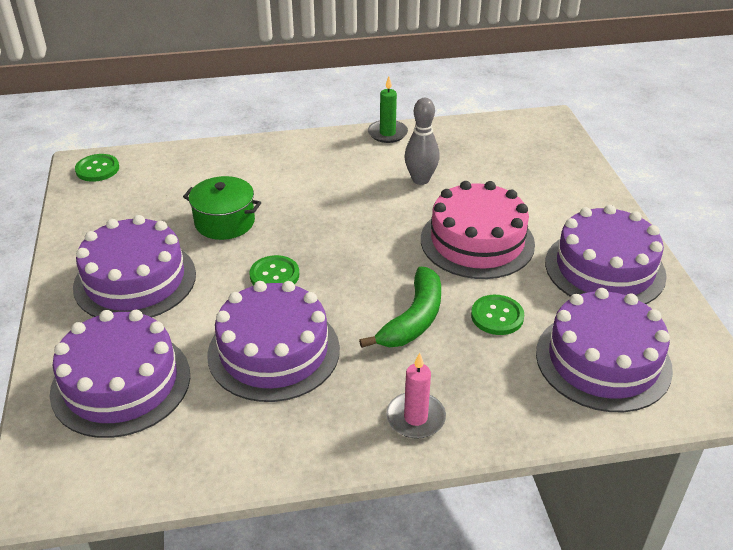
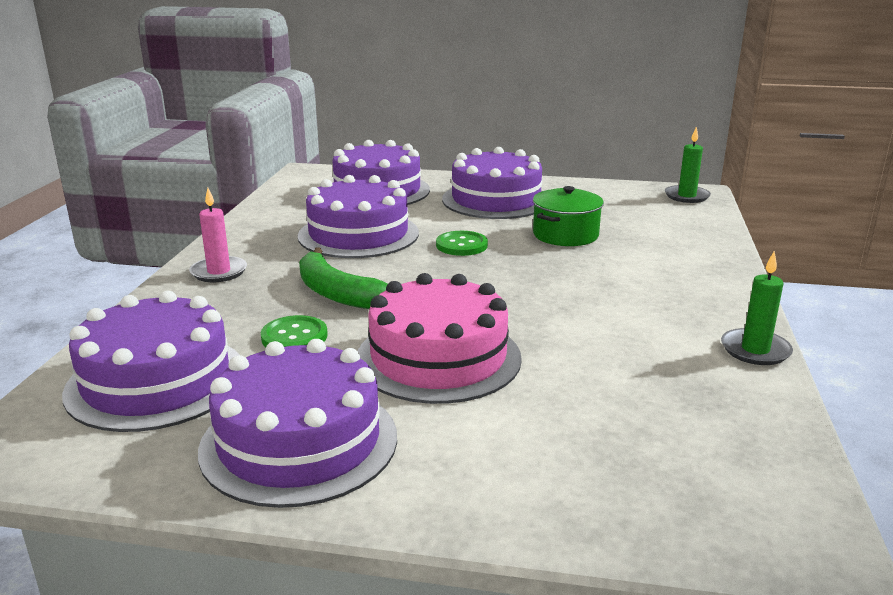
camera: 110 degrees right, 15 degrees down
green button [75,154,119,182] -> green candle [665,127,711,203]
grey bowling pin [405,98,440,185] -> none

